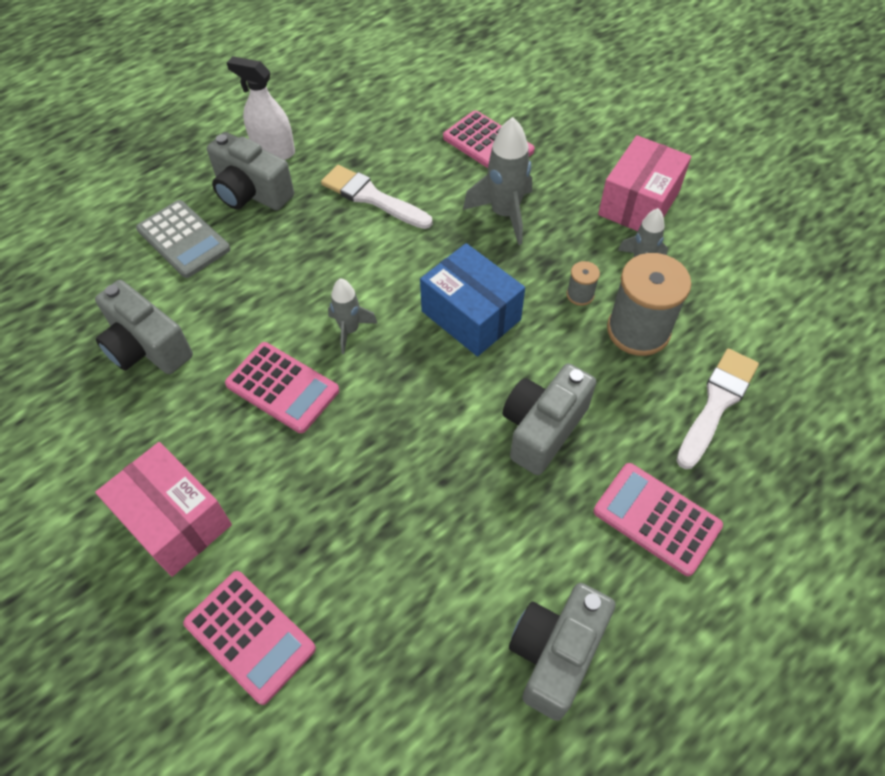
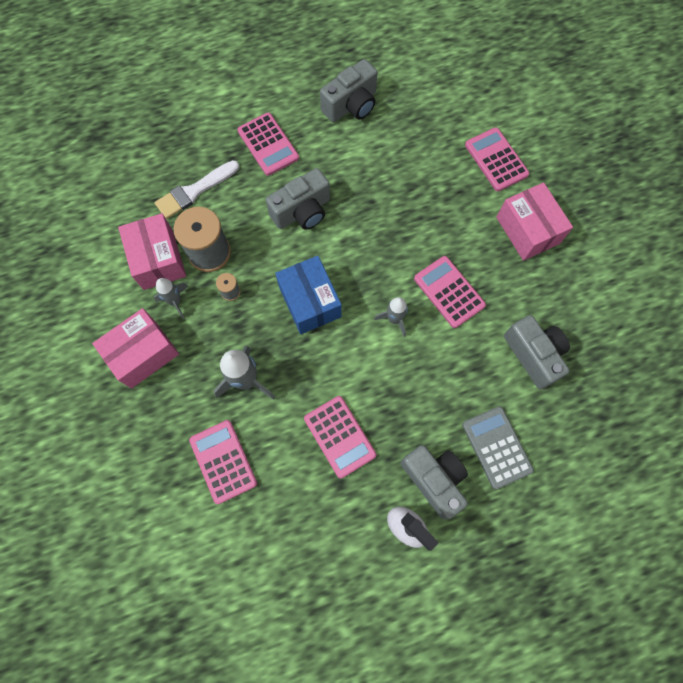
camera: 160 degrees left, 15 degrees up
white brush [321,165,433,229] -> pink calculator [304,396,376,478]
none -> pink box [118,213,186,290]

